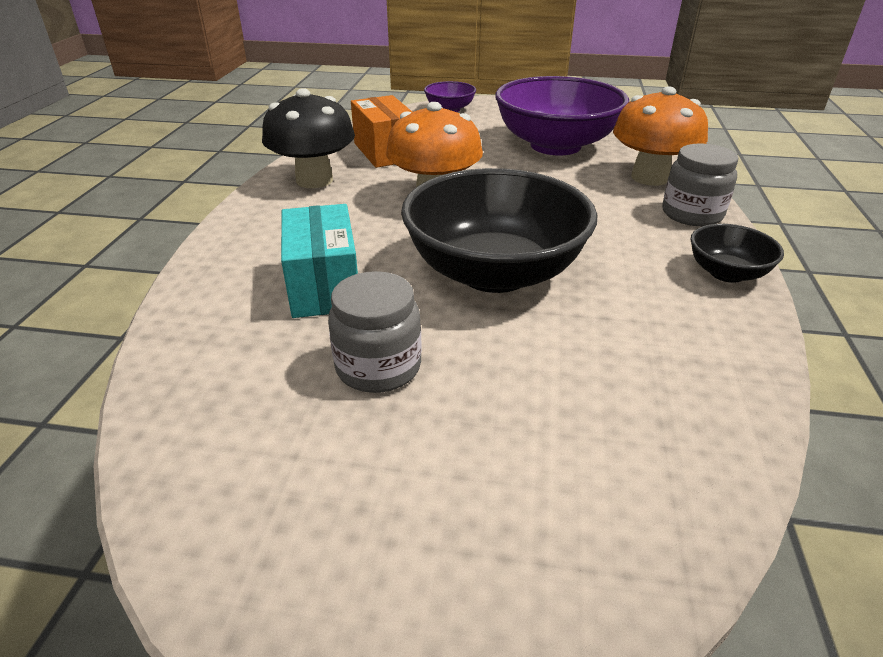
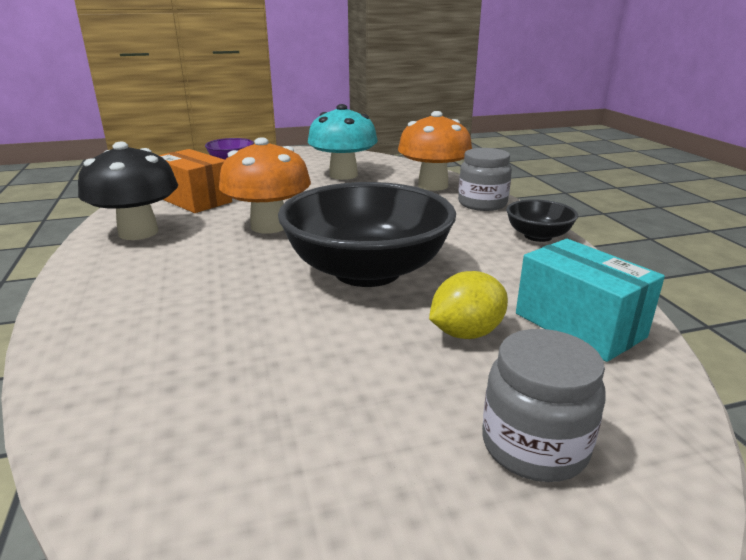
camera: 25 degrees left, 10 degrees down
turquoise box [281,204,358,318] -> turquoise box moved to [516,239,665,362]
grey jar [328,271,422,393] -> grey jar moved to [482,329,606,482]
purple bowl [495,76,629,155] -> turquoise mushroom [308,104,378,180]
none -> yellow lemon [429,271,508,339]

